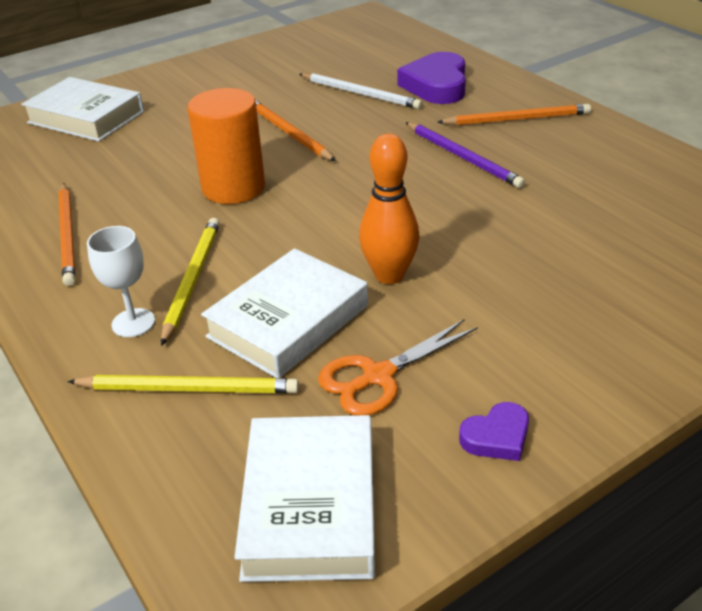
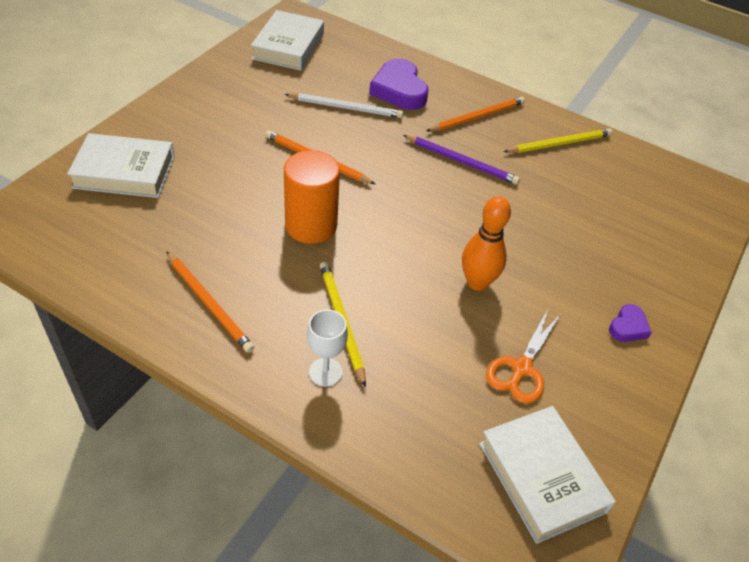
camera: 30 degrees left, 10 degrees up
yellow pencil [67,375,299,393] -> yellow pencil moved to [503,128,613,153]
white book [201,248,368,378] -> white book moved to [251,10,324,71]
purple heart [459,402,529,461] -> purple heart moved to [609,304,652,342]

